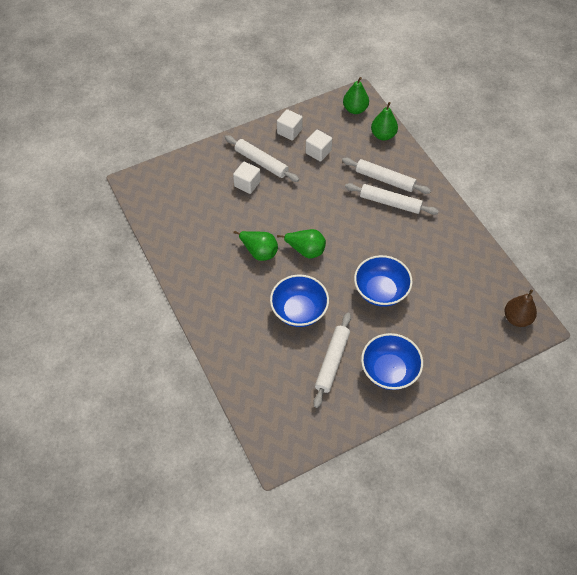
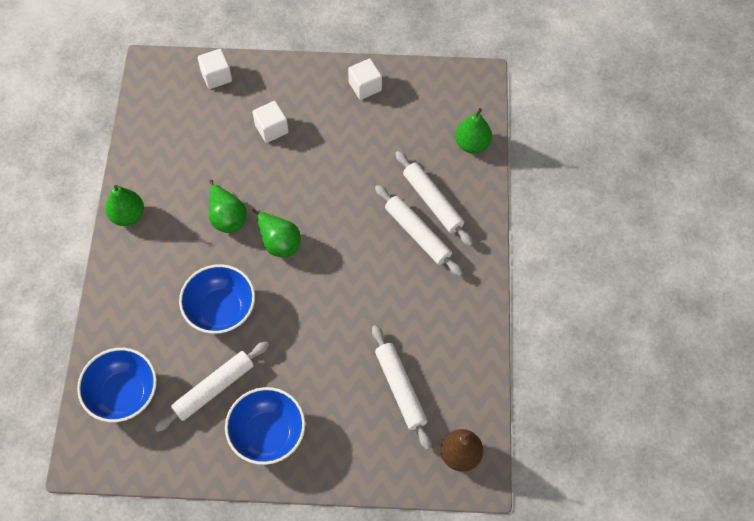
camera: 30 degrees right, 5 degrees up
white rolling pin [225,135,299,182] -> white rolling pin moved to [372,325,431,450]
white cube [306,130,332,162] -> white cube moved to [198,49,232,89]
green pear [343,77,369,114] -> green pear moved to [105,185,144,226]
blue bowl [354,255,413,307] -> blue bowl moved to [77,348,157,422]

